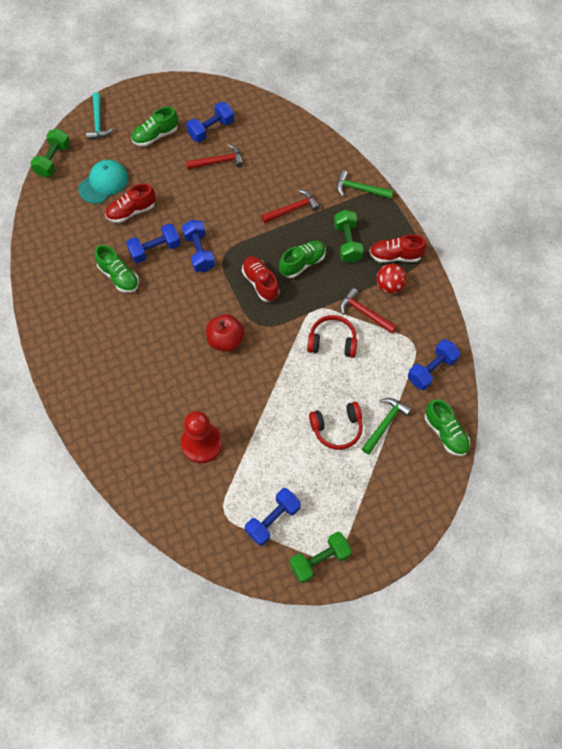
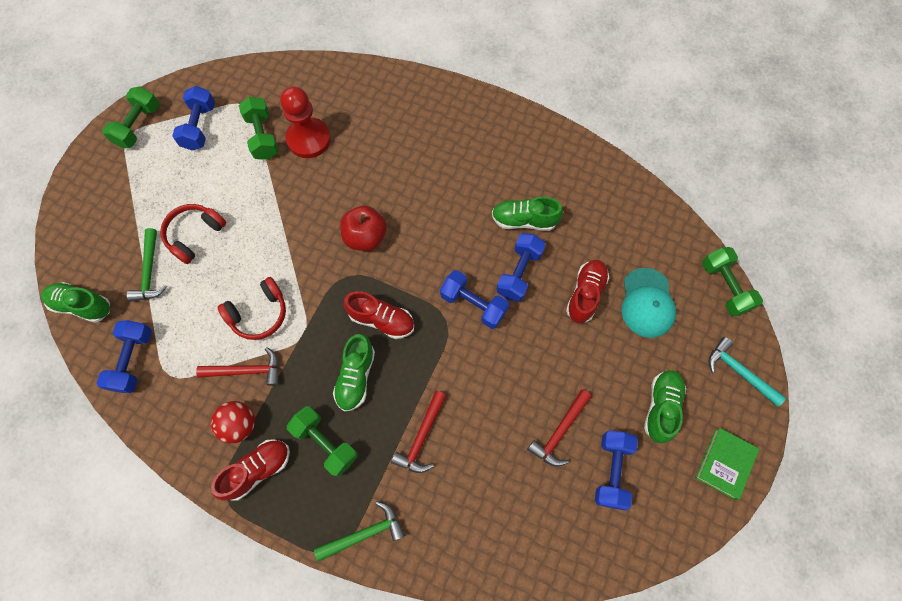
camera: 140 degrees right, 5 degrees up
none -> green dumbbell [239,97,279,160]
none -> green book [695,428,759,500]

